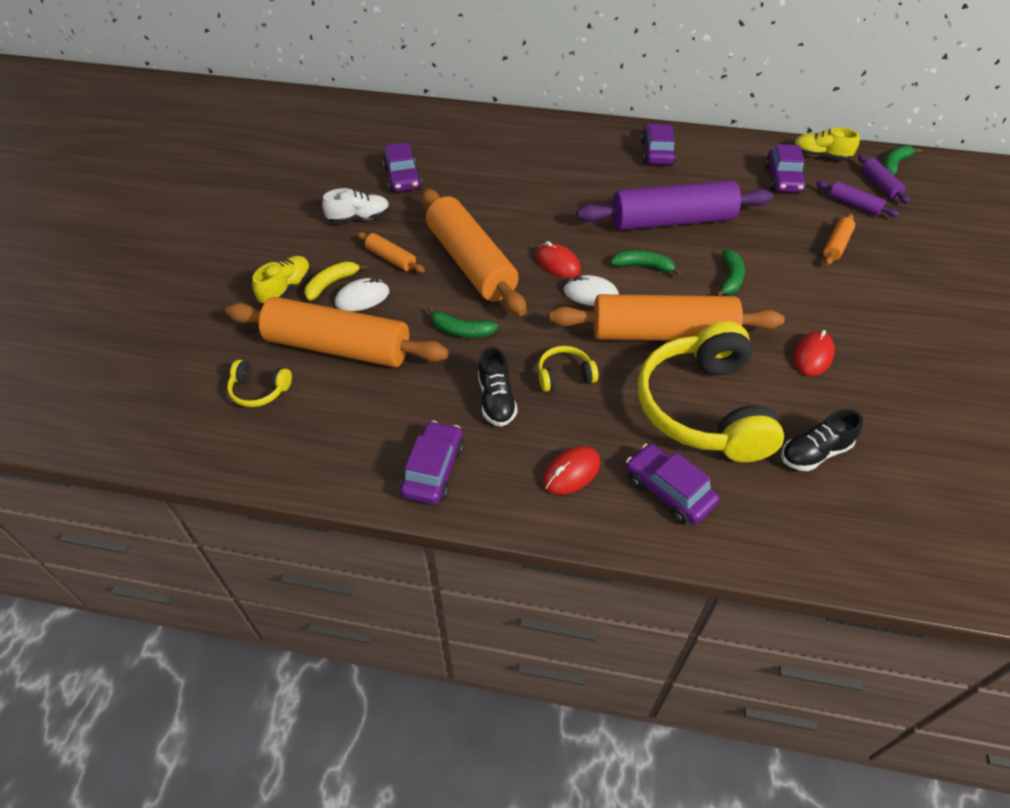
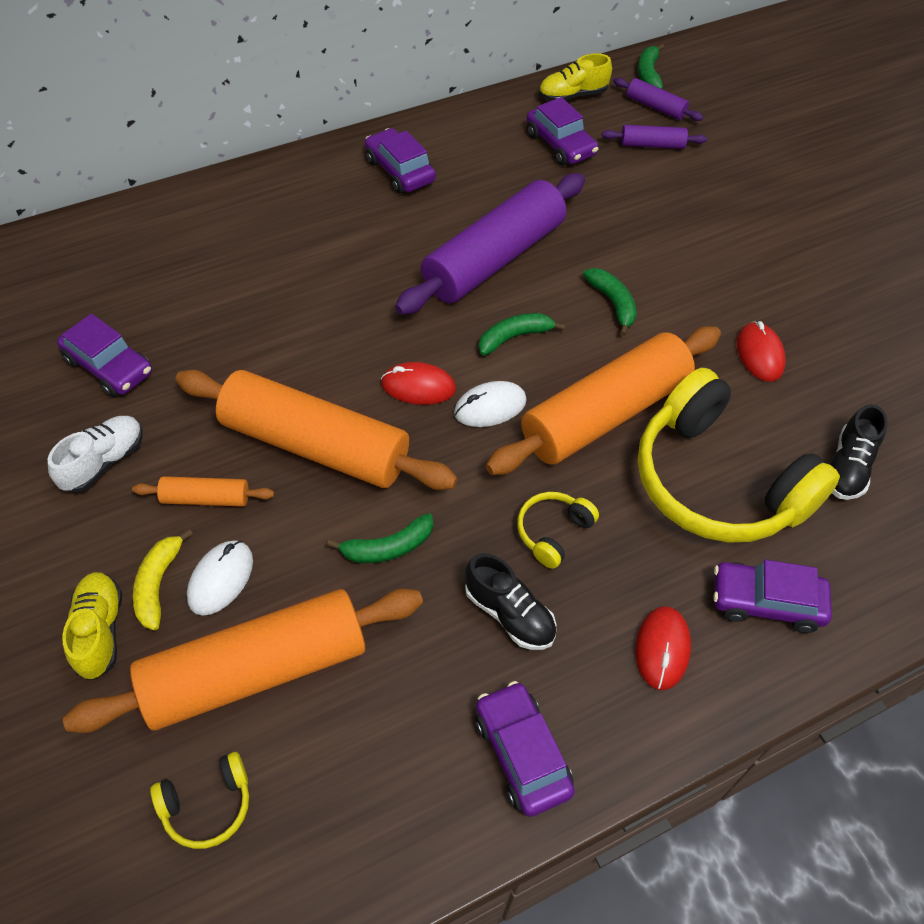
camera: 40 degrees left, 5 degrees up
orange rolling pin [823,214,855,265] -> none

